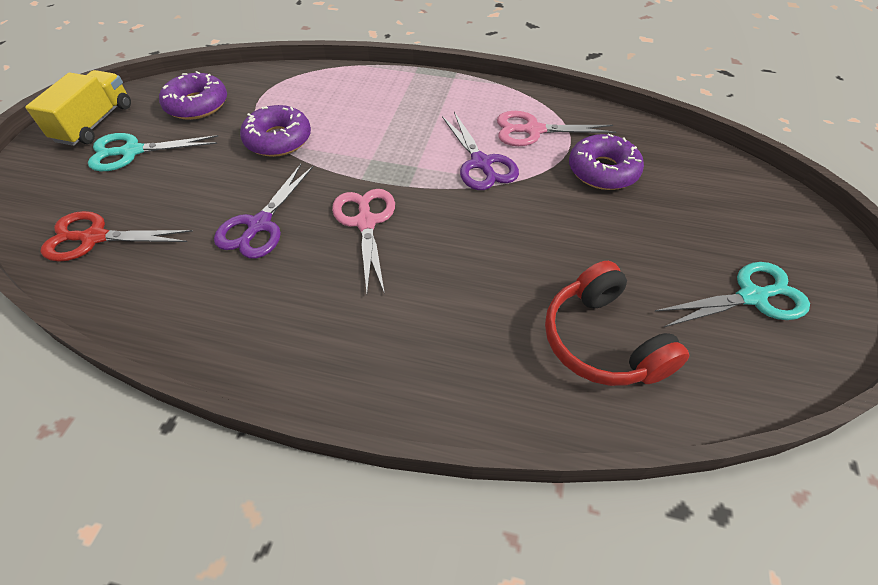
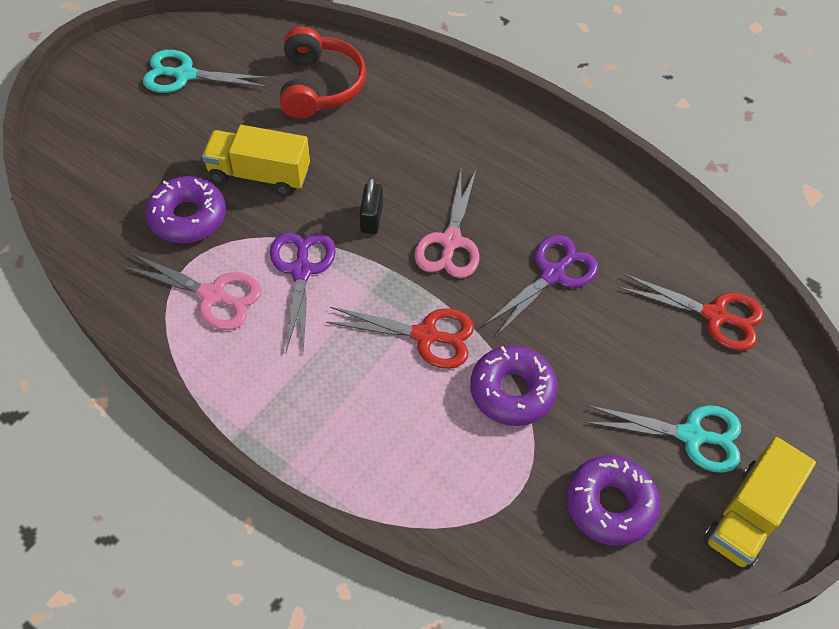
camera: 160 degrees left, 5 degrees up
none -> yellow truck [202,125,310,195]
none -> red scissors [326,307,474,369]
none -> black padlock [360,177,383,234]

